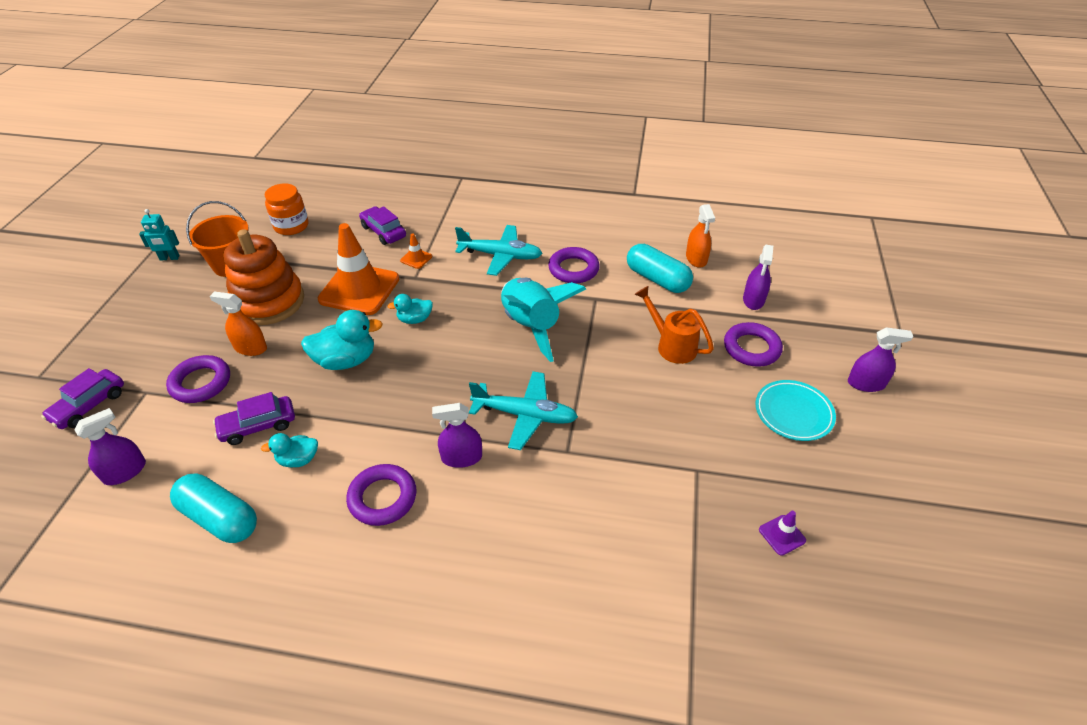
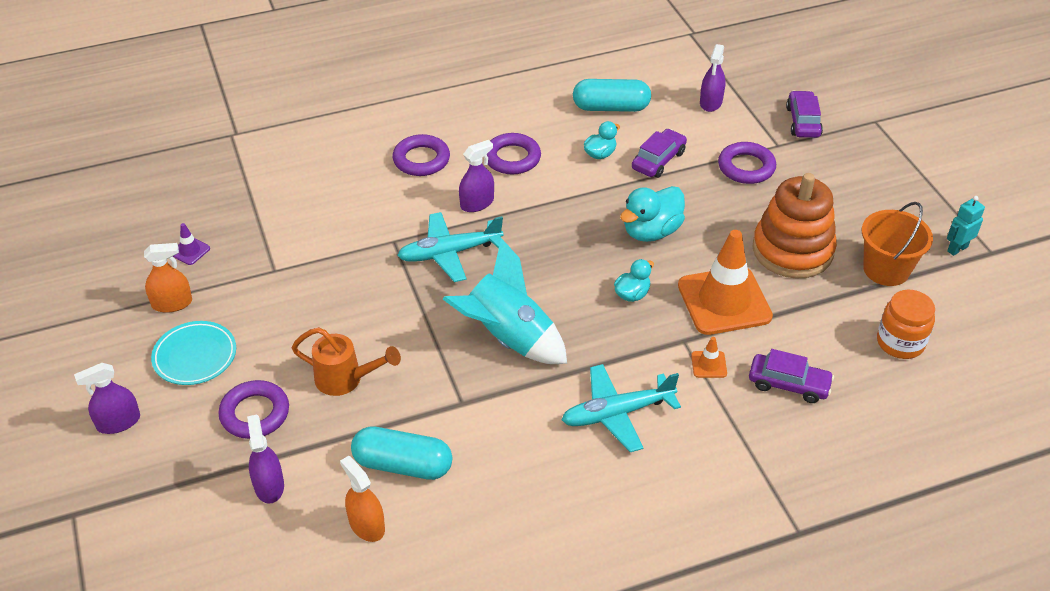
camera: 150 degrees right, 0 degrees up
orange spray bottle [210,291,267,356] -> orange spray bottle moved to [144,243,192,313]
purple ring [548,247,600,283] -> purple ring moved to [393,134,450,176]

